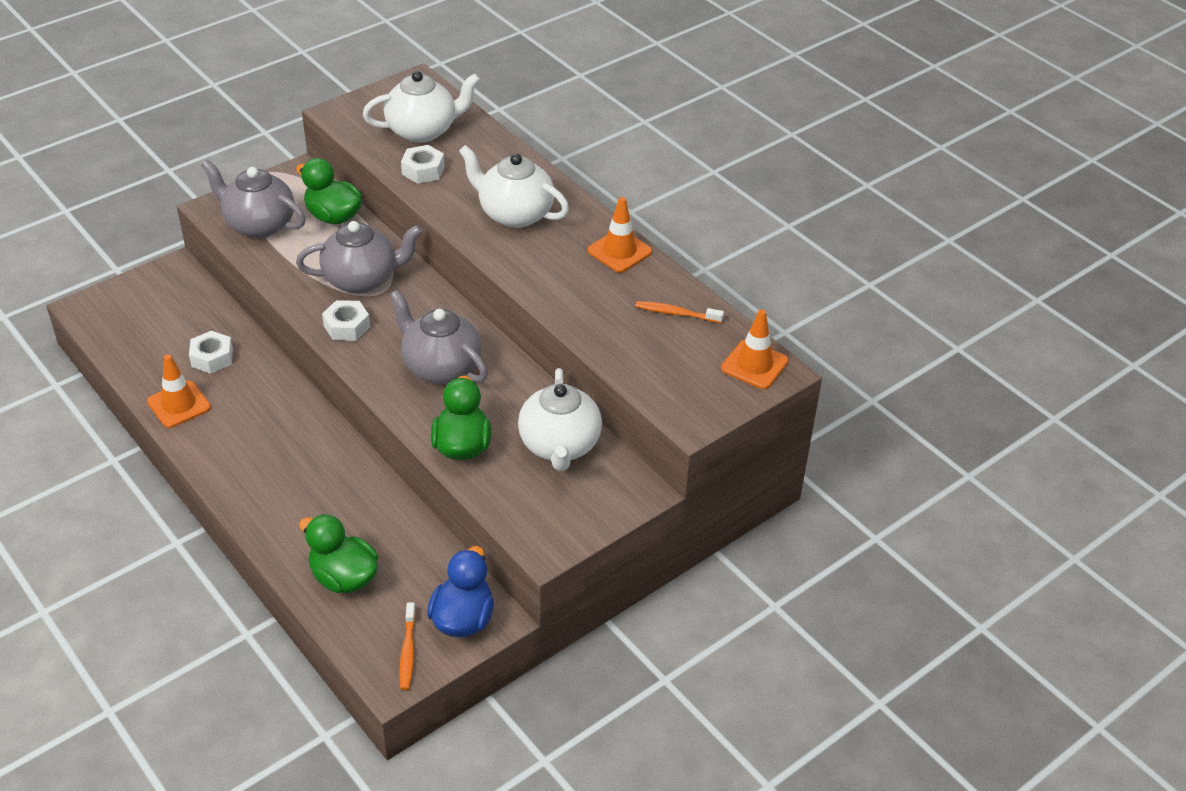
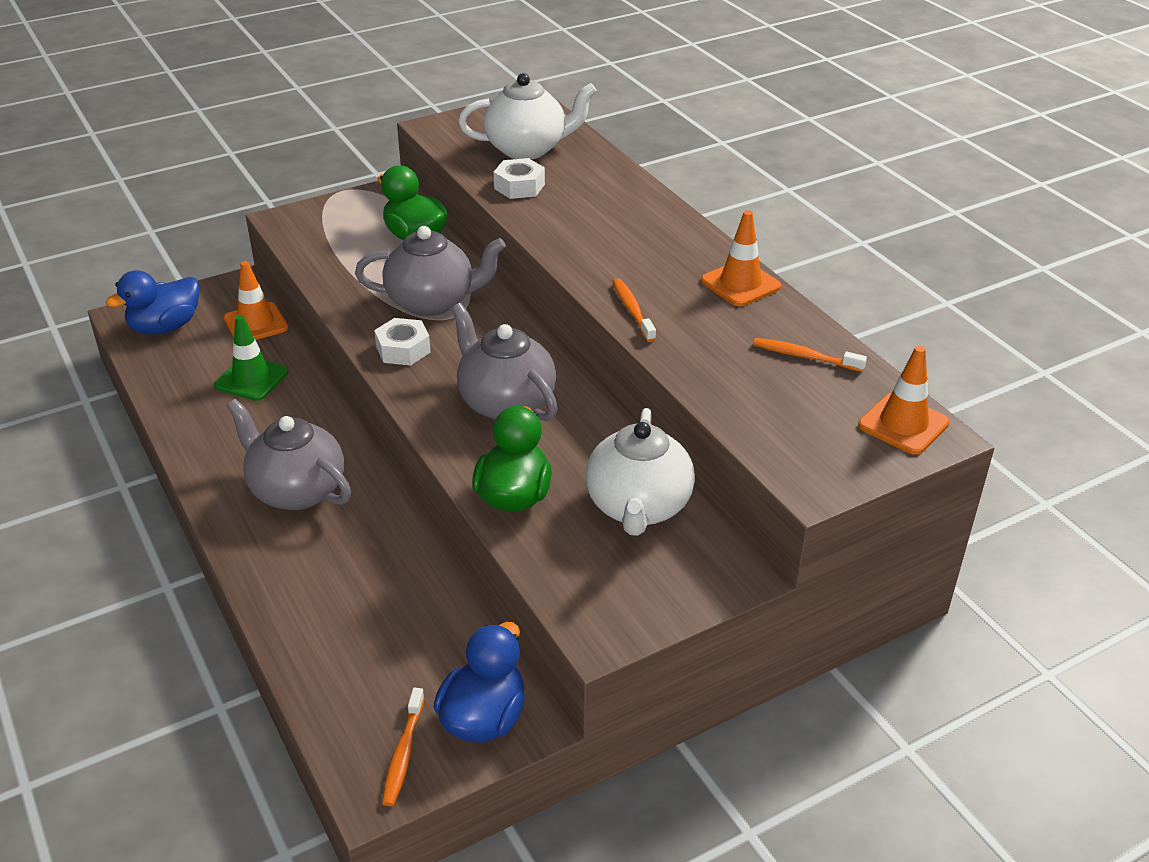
camera: 10 degrees right, 5 degrees down
orange traffic cone [147,354,211,428] -> orange traffic cone moved to [224,261,288,340]
white nut [189,331,233,374] -> green traffic cone [214,315,288,401]
grey teapot [201,159,305,238] -> grey teapot moved to [227,399,351,510]
green duck [299,514,379,594] -> none
white teapot [459,145,569,228] -> none
none -> blue duck [106,270,199,334]
none -> orange toothbrush [612,278,656,342]

